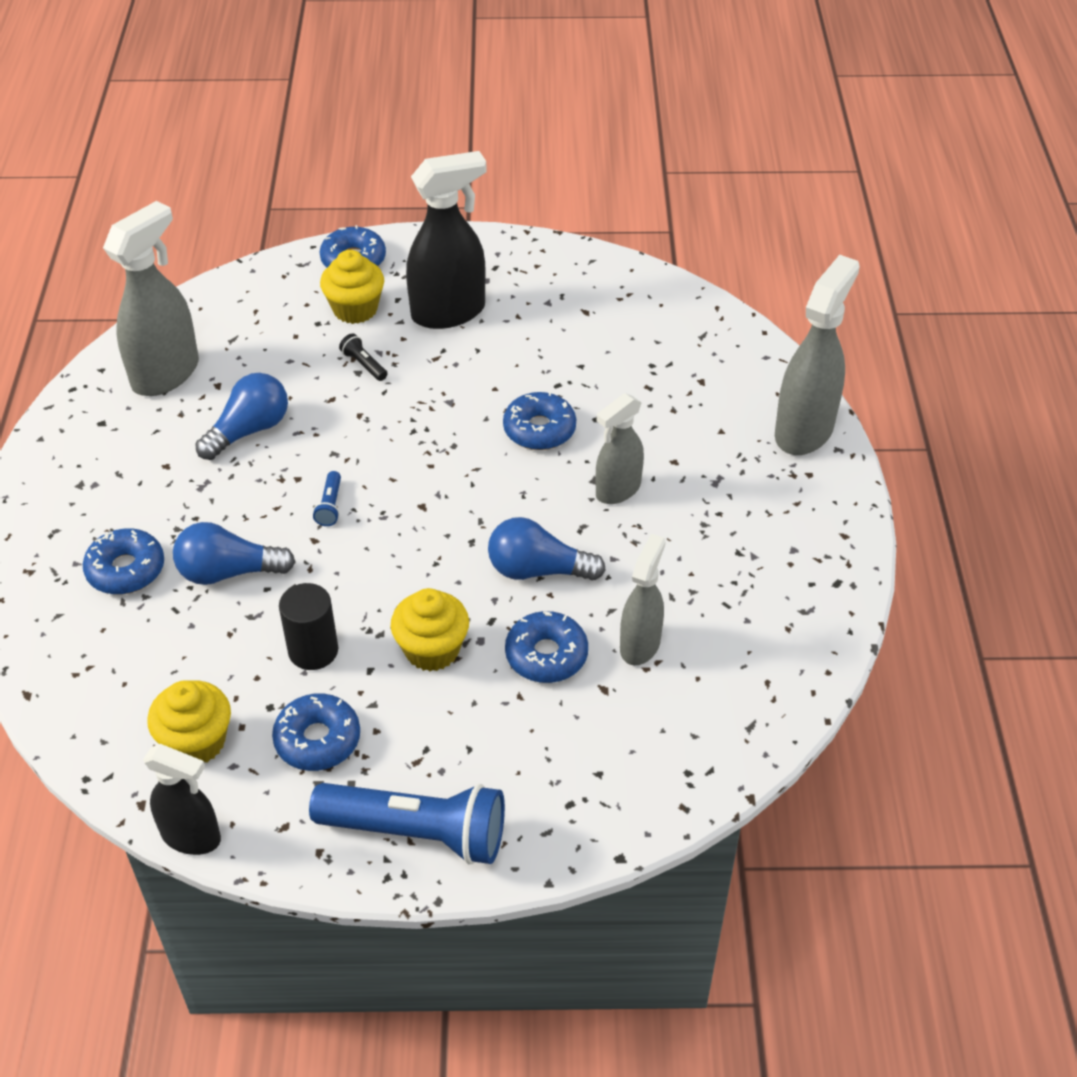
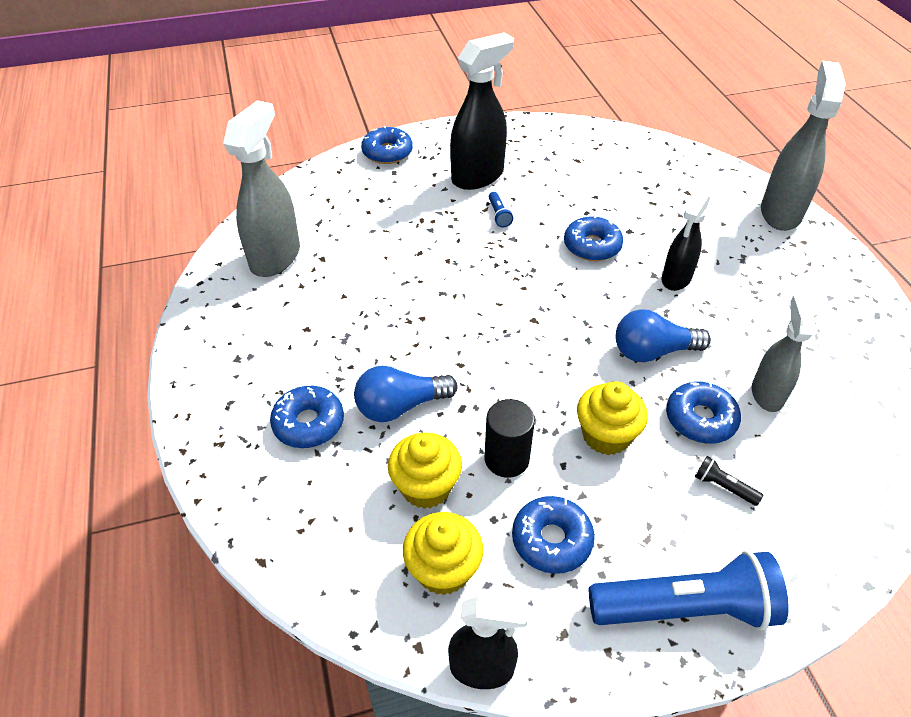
camera: 15 degrees left, 0 degrees up
blue light bulb [195,373,288,460] -> none
blue flashlight [313,471,341,526] -> blue flashlight moved to [489,192,513,227]
yellow cupcake [320,250,384,324] -> yellow cupcake moved to [388,433,462,509]
black flashlight [339,333,387,381] -> black flashlight moved to [695,456,763,506]
grey spray bottle [596,393,644,504] -> black spray bottle [662,192,710,291]

